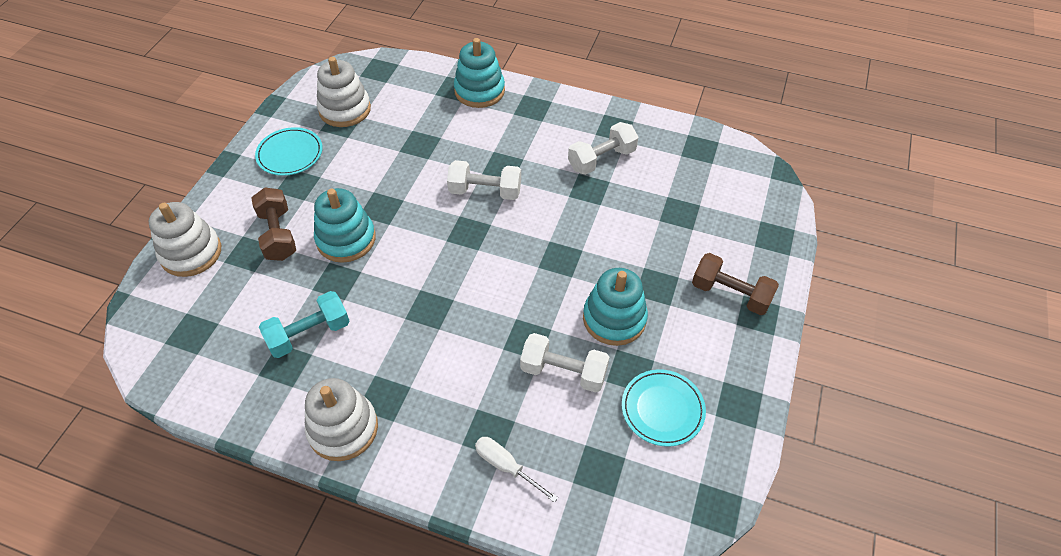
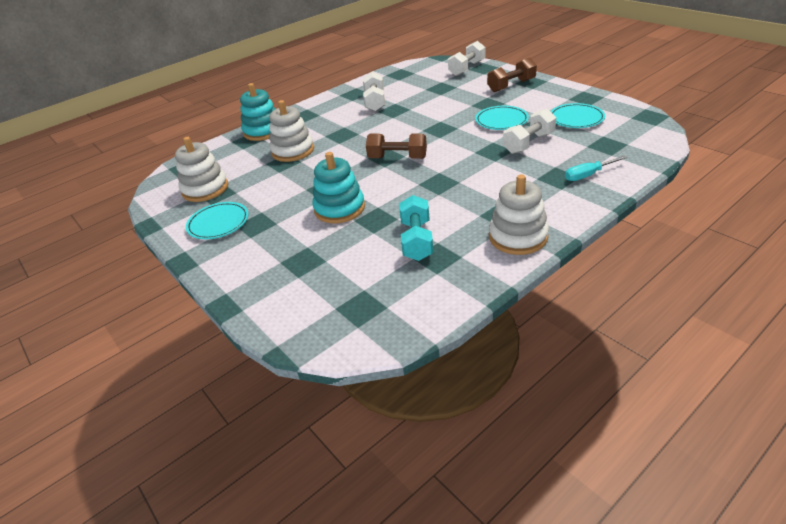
camera: 55 degrees left, 15 degrees down
white stacking toy [149,202,221,277] -> white stacking toy moved to [269,100,314,162]
brown dumbbell [251,188,296,261] -> brown dumbbell moved to [366,134,427,159]
white dumbbell [447,160,521,200] -> white dumbbell moved to [448,41,486,76]
white screwdriver [475,437,558,503] -> turquoise screwdriver [565,156,627,181]
turquoise stacking toy [583,268,648,346] -> turquoise plate [475,106,529,130]

